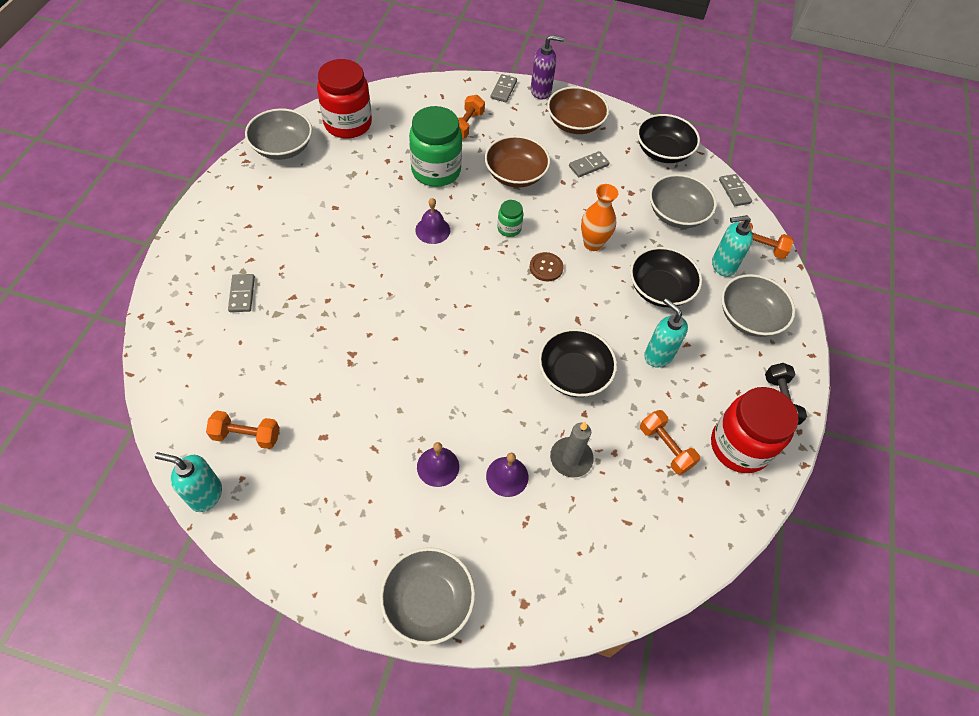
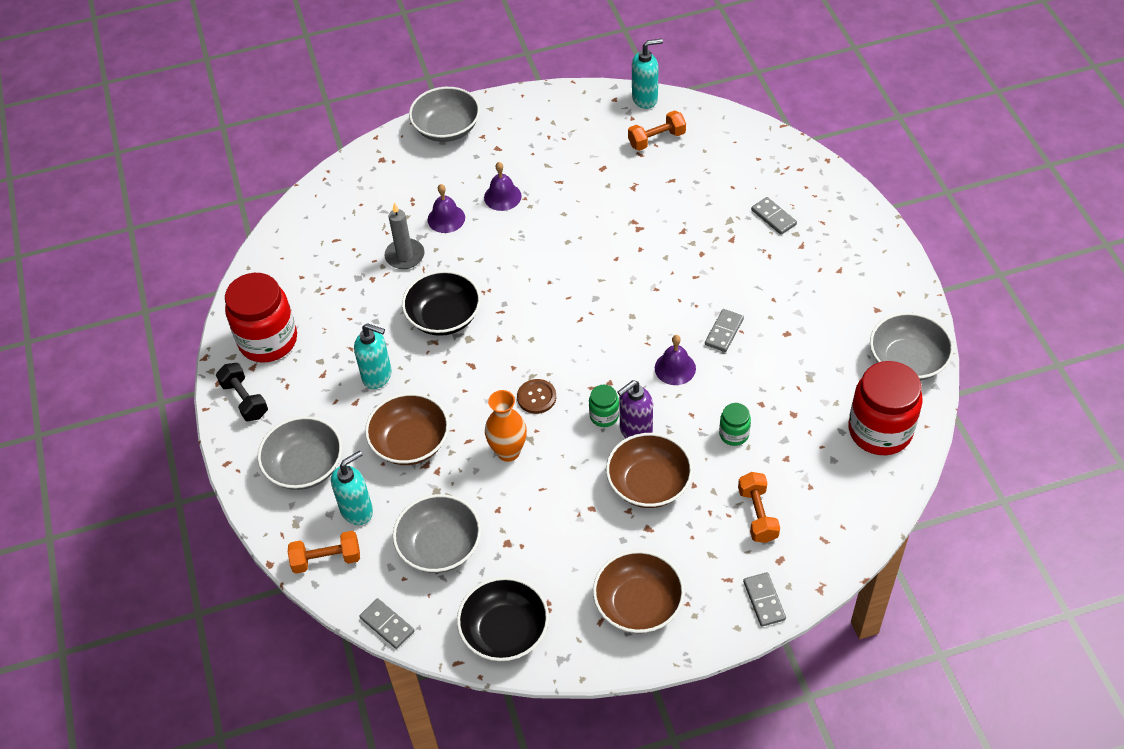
camera: 155 degrees right, 5 degrees down
green jar [409,106,462,187] -> green jar [719,403,751,446], size x0.47
purple soap dispenser [531,35,564,99] -> purple soap dispenser moved to [617,380,653,438]
grey domino [569,151,610,177] -> grey domino moved to [705,309,744,352]
black bowl [630,247,702,307] -> brown bowl [365,393,449,465]
orange dumbbell [640,410,700,475] -> none

